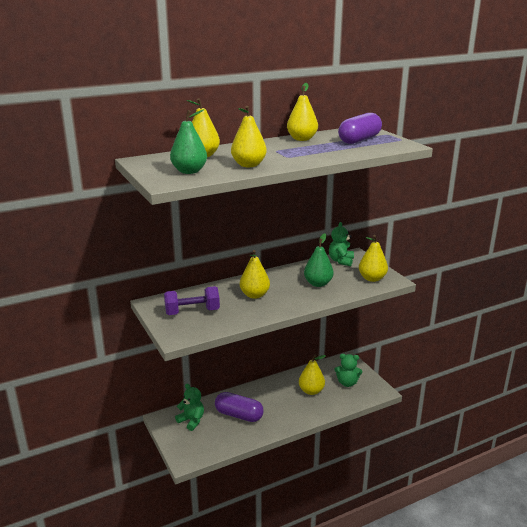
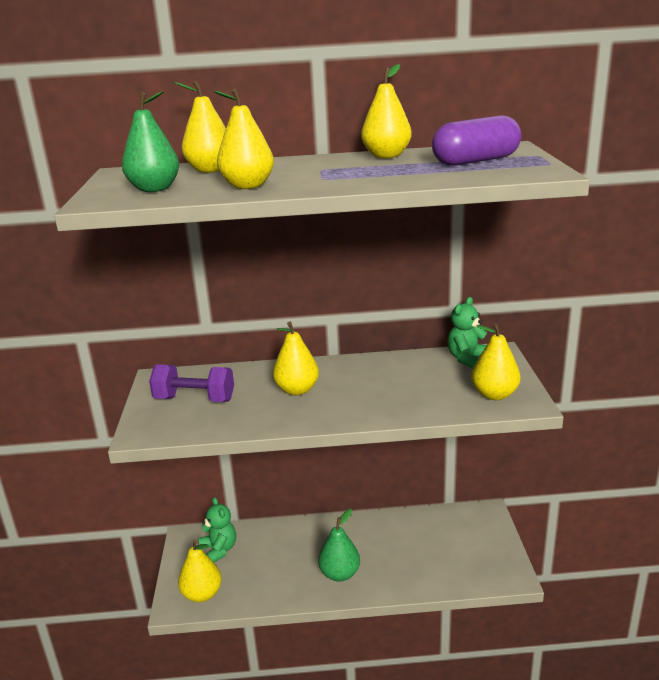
camera: 25 degrees right, 0 degrees up
purple capsule [215,392,264,422] -> none
yellow pear [299,354,326,395] -> yellow pear moved to [178,540,222,602]
green pear [304,233,334,287] -> green pear moved to [318,509,360,582]
green teddy bear [335,354,362,387] -> none

